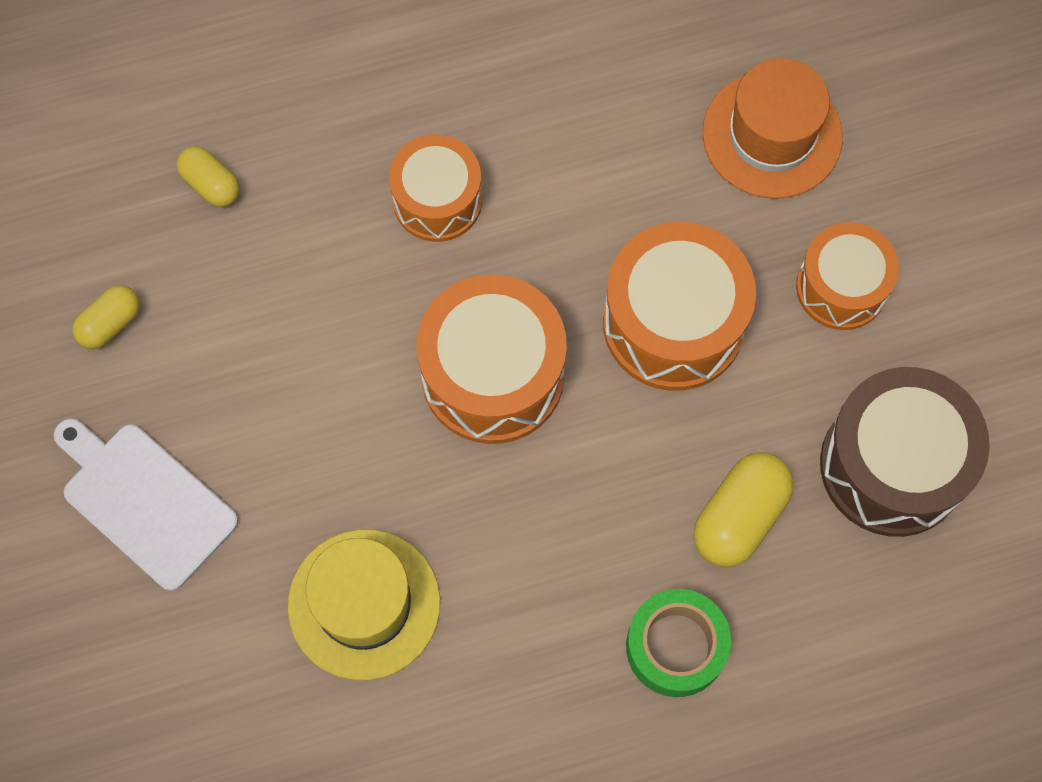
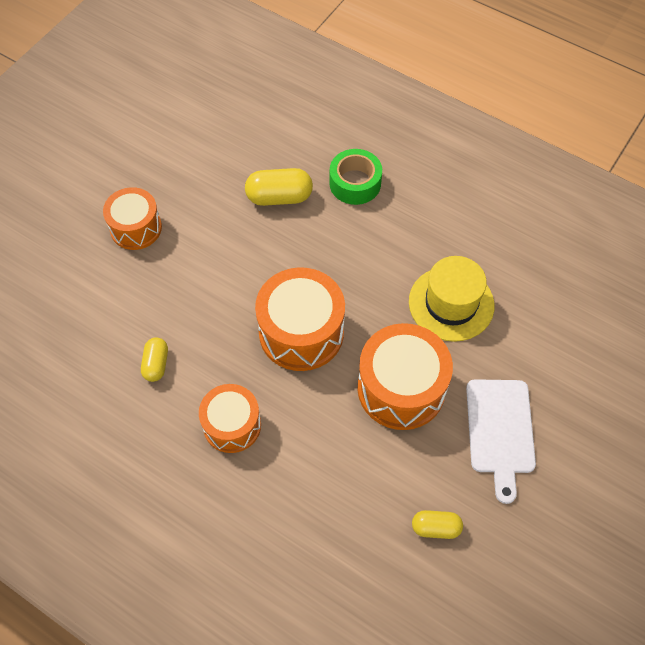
camera: 130 degrees left, 10 degrees down
yellow capsule [177,146,240,207] -> yellow capsule moved to [141,338,168,382]
orange drum [603,222,756,391] -> orange drum moved to [358,323,453,430]
orange hat [702,58,843,199] -> none
brown drum [820,367,990,537] -> none

